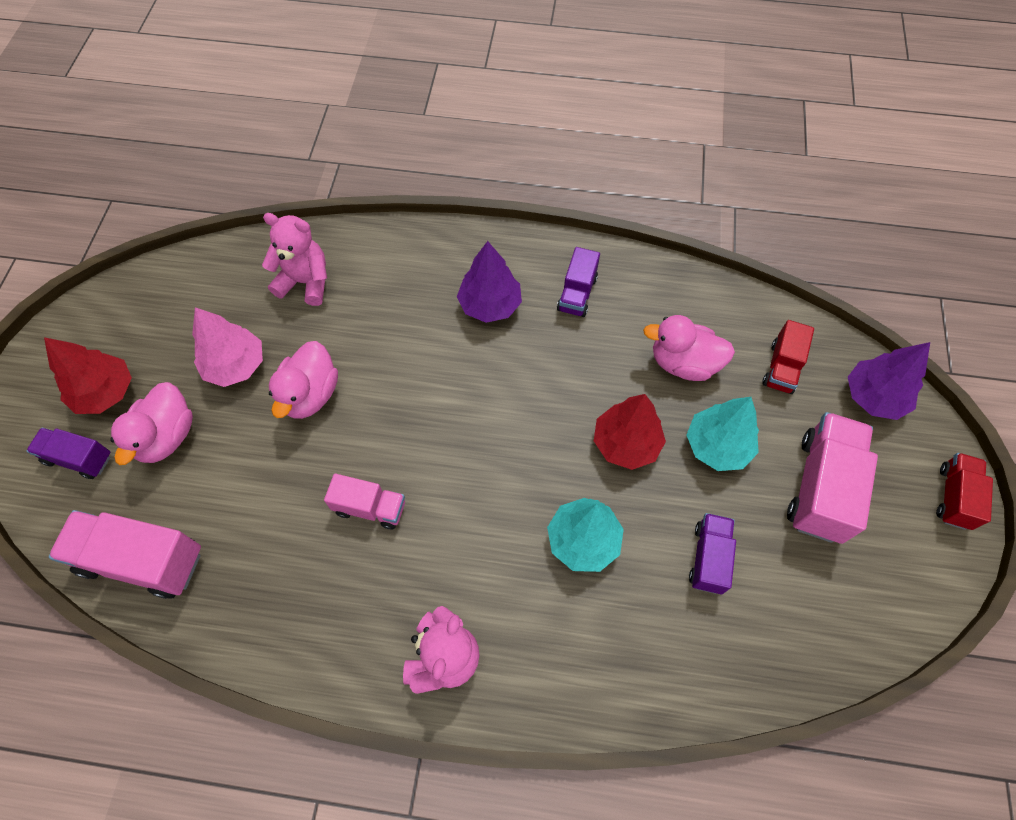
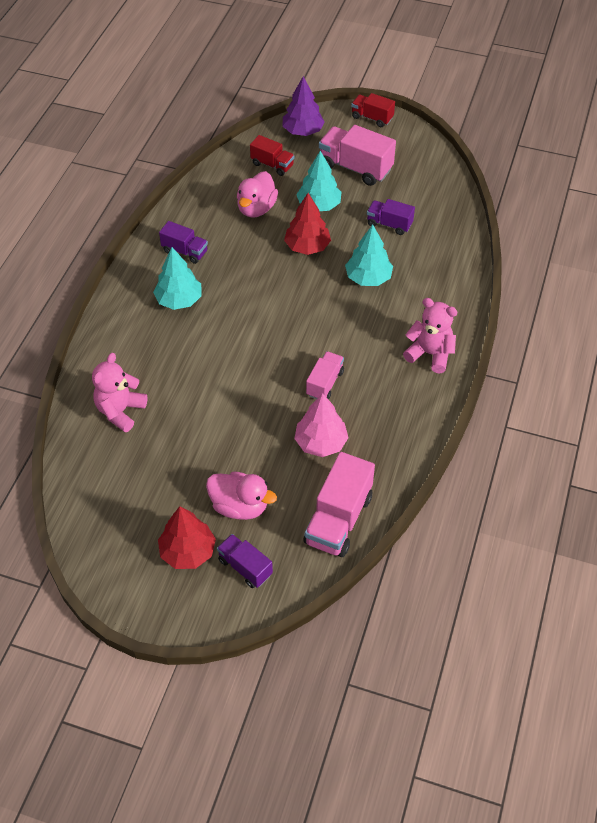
camera: 80 degrees left, 10 degrees down
purple truck [27,428,110,479] -> purple truck turned 105 degrees clockwise [217,534,273,588]
pink tree [192,307,263,387] -> pink tree moved to [294,393,349,457]
pink duck [269,341,338,419] -> none
purple tree [457,241,522,323] -> turquoise tree [153,247,202,310]

